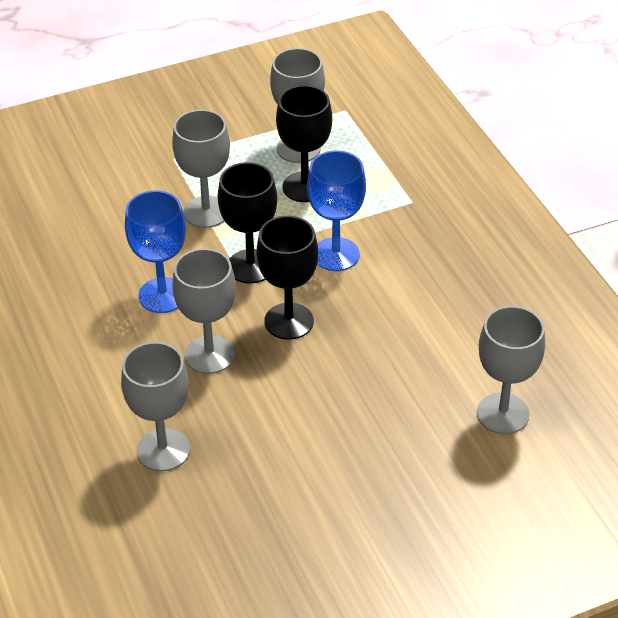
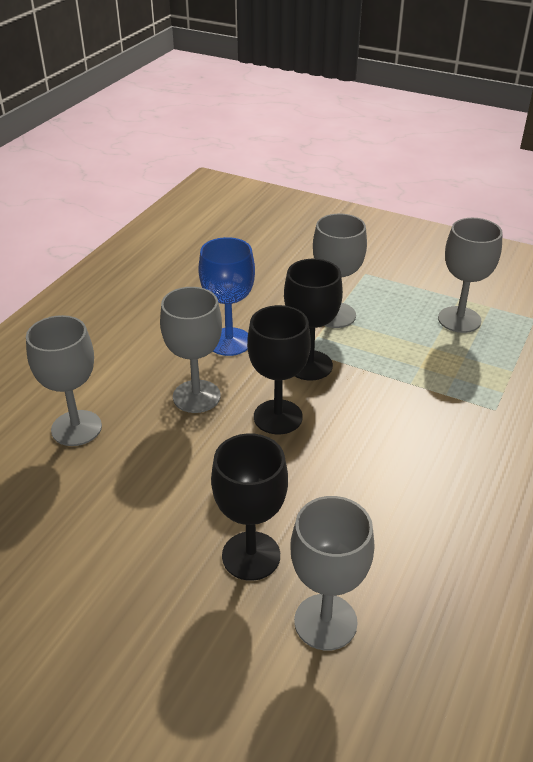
camera: 50 degrees right, 5 degrees down
black goblet [276,85,332,202] -> black goblet moved to [211,433,288,581]
blue goblet [307,151,366,271] -> none

